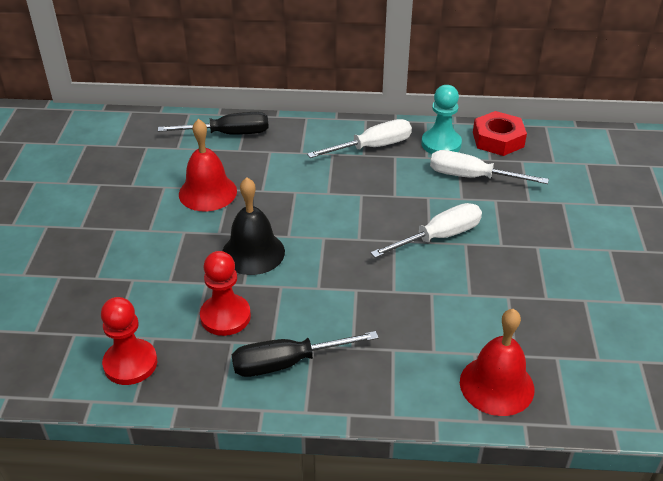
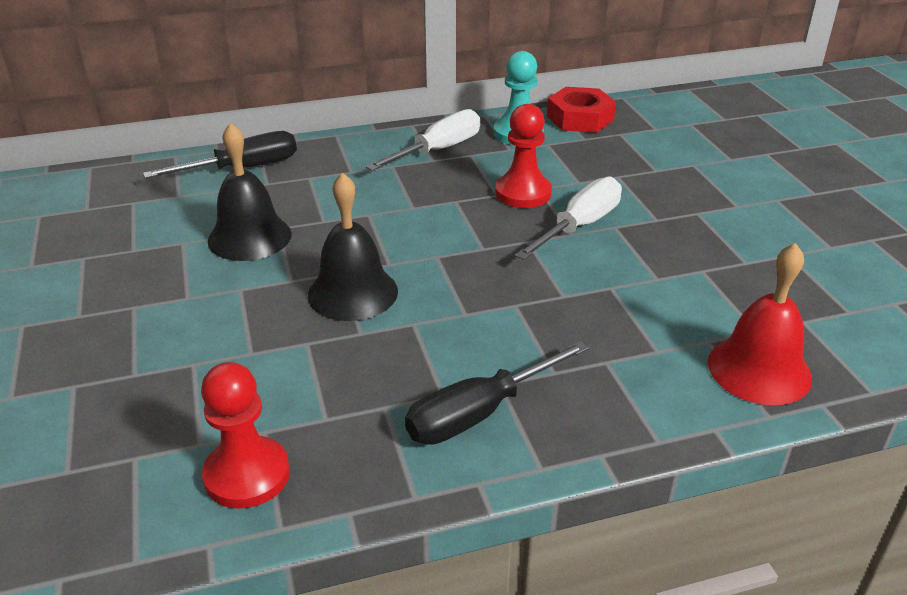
camera: 20 degrees left, 5 degrees down
red bell [179,119,237,211] -> black bell [208,123,292,261]
red pawn [200,251,251,336] -> red pawn moved to [495,104,552,208]
white screwdriver [430,150,549,184] -> none

